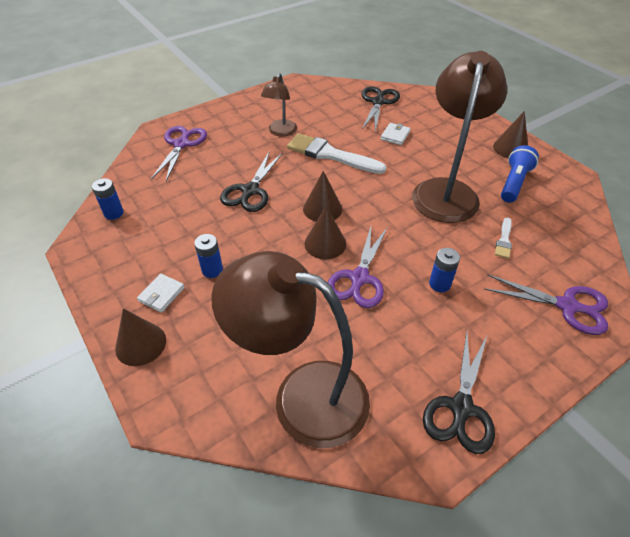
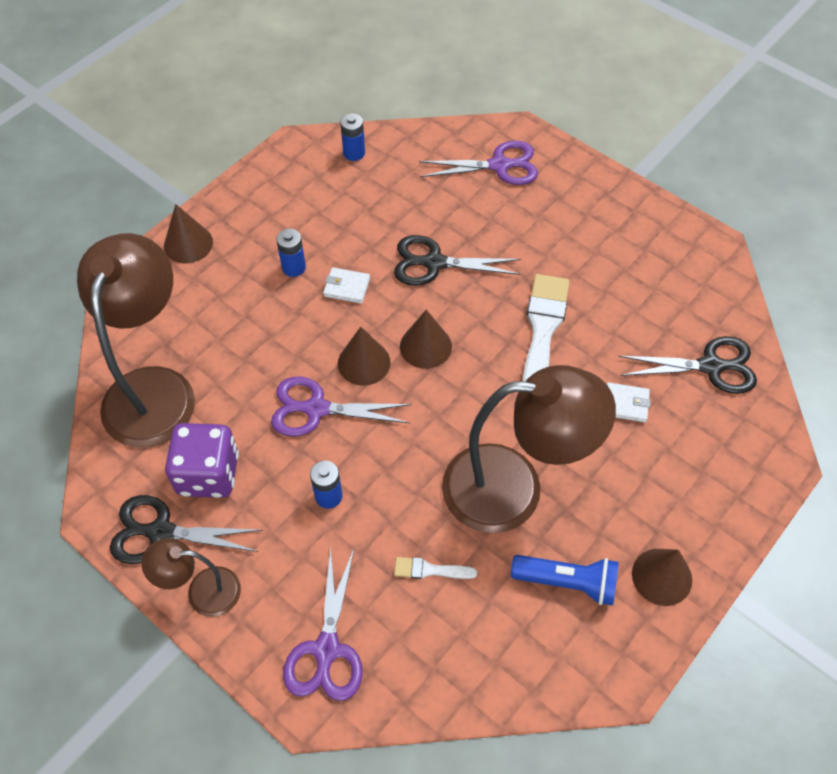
camera: 75 degrees right, 10 degrees up
white wallet [137,274,185,313] -> white wallet moved to [323,267,370,303]
brown lamp [261,73,297,137] -> brown lamp moved to [141,538,241,617]
none -> purple dice [165,423,239,498]

